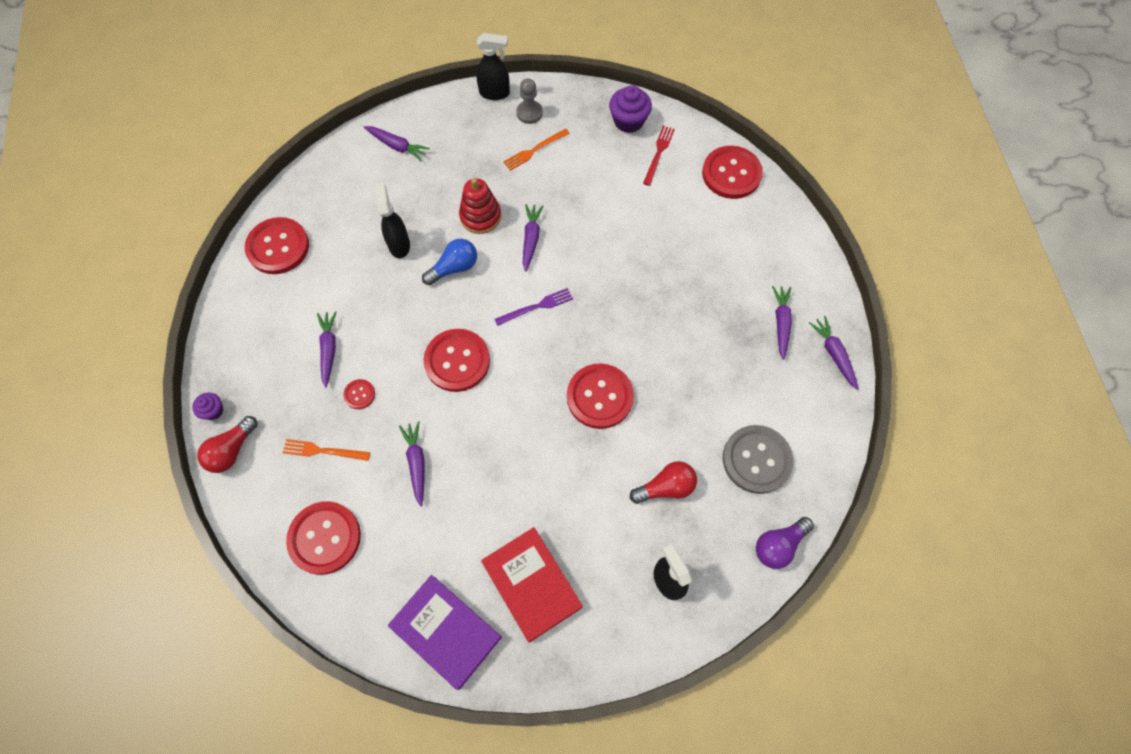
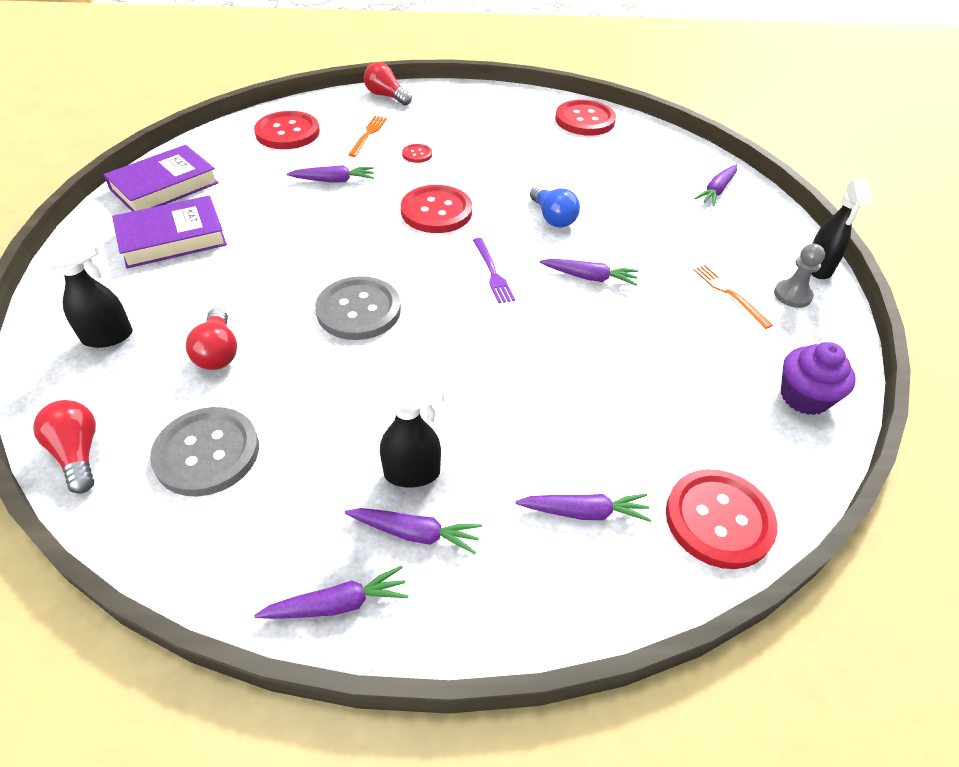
camera: 95 degrees right, 20 degrees down
purple cupcake [192,393,223,420] -> none
purple carrot [317,311,337,387] -> purple carrot moved to [515,493,651,522]
black spray bottle [375,183,410,258] -> black spray bottle moved to [380,381,444,487]
red stacking toy [459,178,501,234] -> none
red book [481,527,583,642] -> purple book [112,196,227,269]
red button [567,363,634,429] -> grey button [315,276,401,340]
red fork [643,126,675,186] -> none
purple light bulb [756,517,814,569] -> red light bulb [33,400,96,494]

